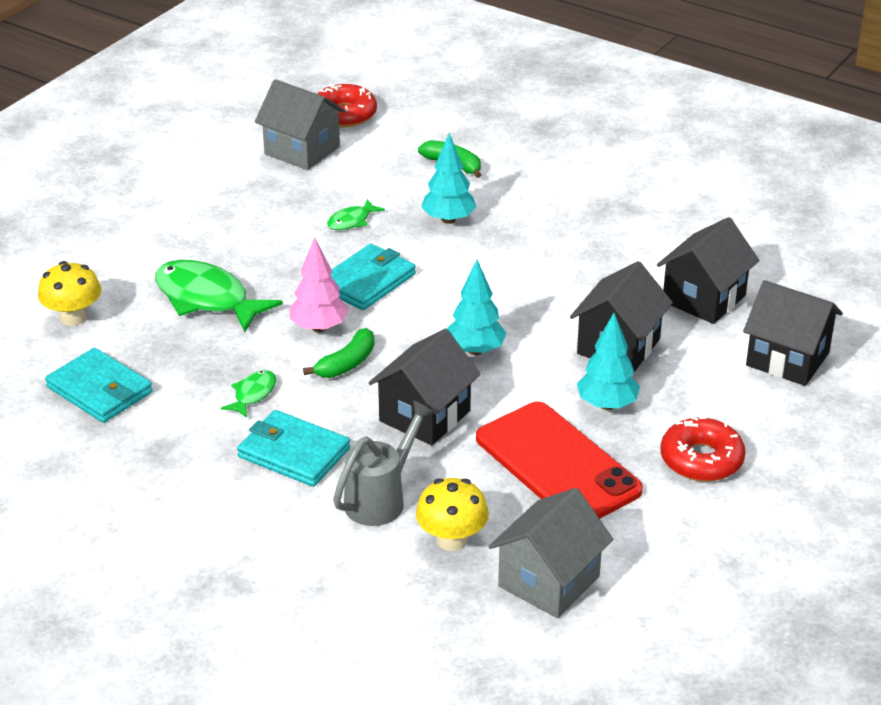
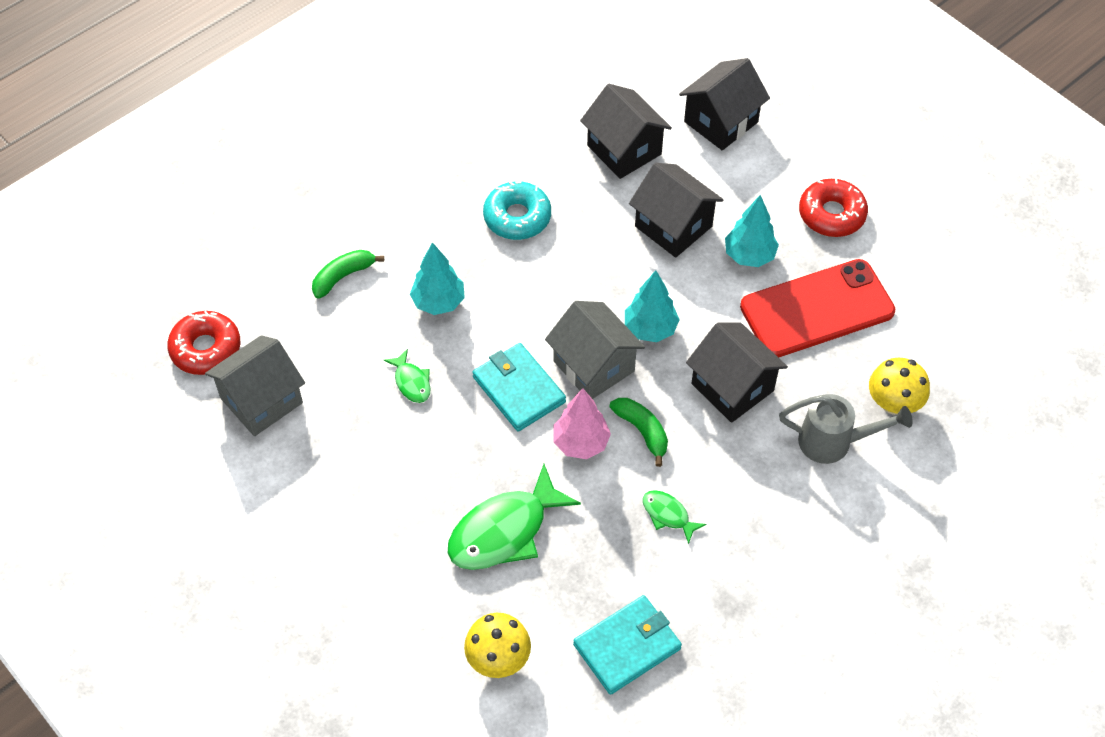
camera: 75 degrees left, 20 degrees up
turquoise wallet [237,410,350,487] -> none
grey watering can [333,400,435,526] -> grey watering can turned 135 degrees clockwise [779,394,913,464]
grey house [489,488,613,618] -> grey house moved to [545,301,645,399]
none -> turquoise donut [483,181,551,240]

